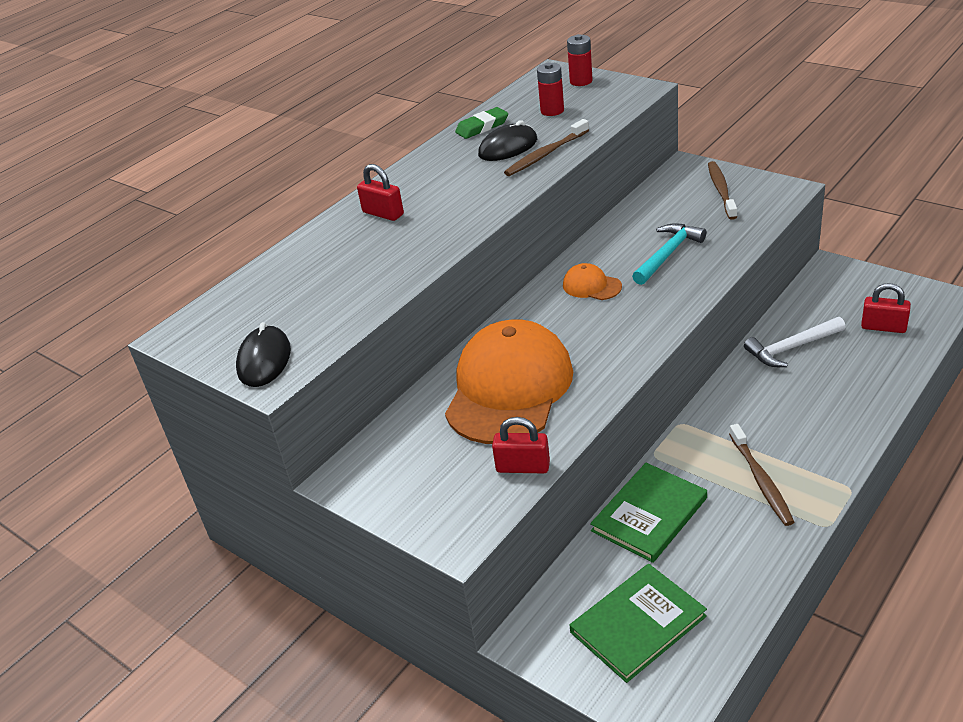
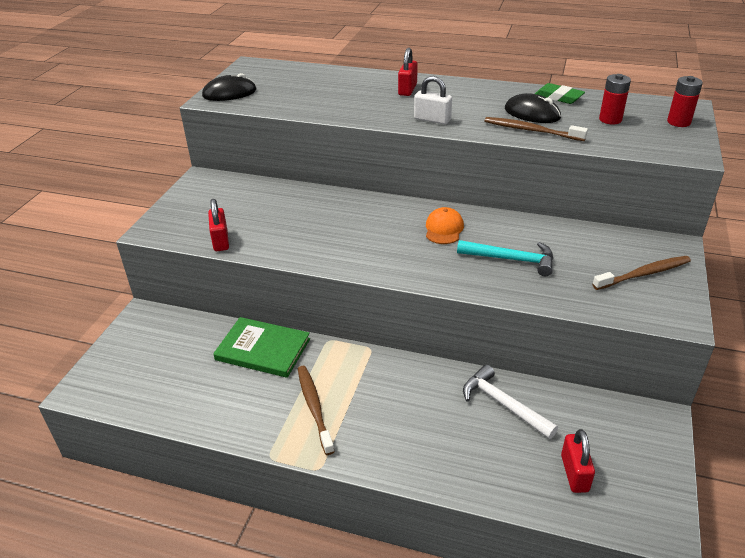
camera: 65 degrees right, 0 degrees up
orange cap [445,320,573,444] -> none
green book [569,564,707,683] -> none
brown toothbrush [729,424,794,526] -> brown toothbrush turned 105 degrees clockwise [298,366,335,455]
none -> white padlock [414,76,452,124]

